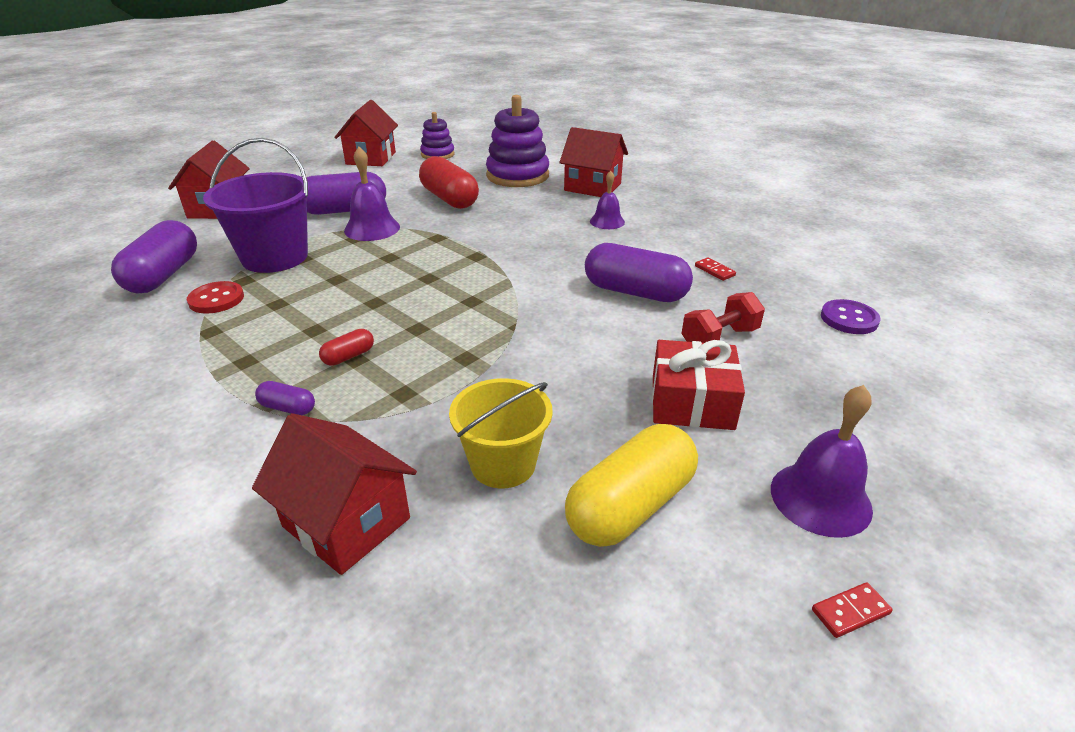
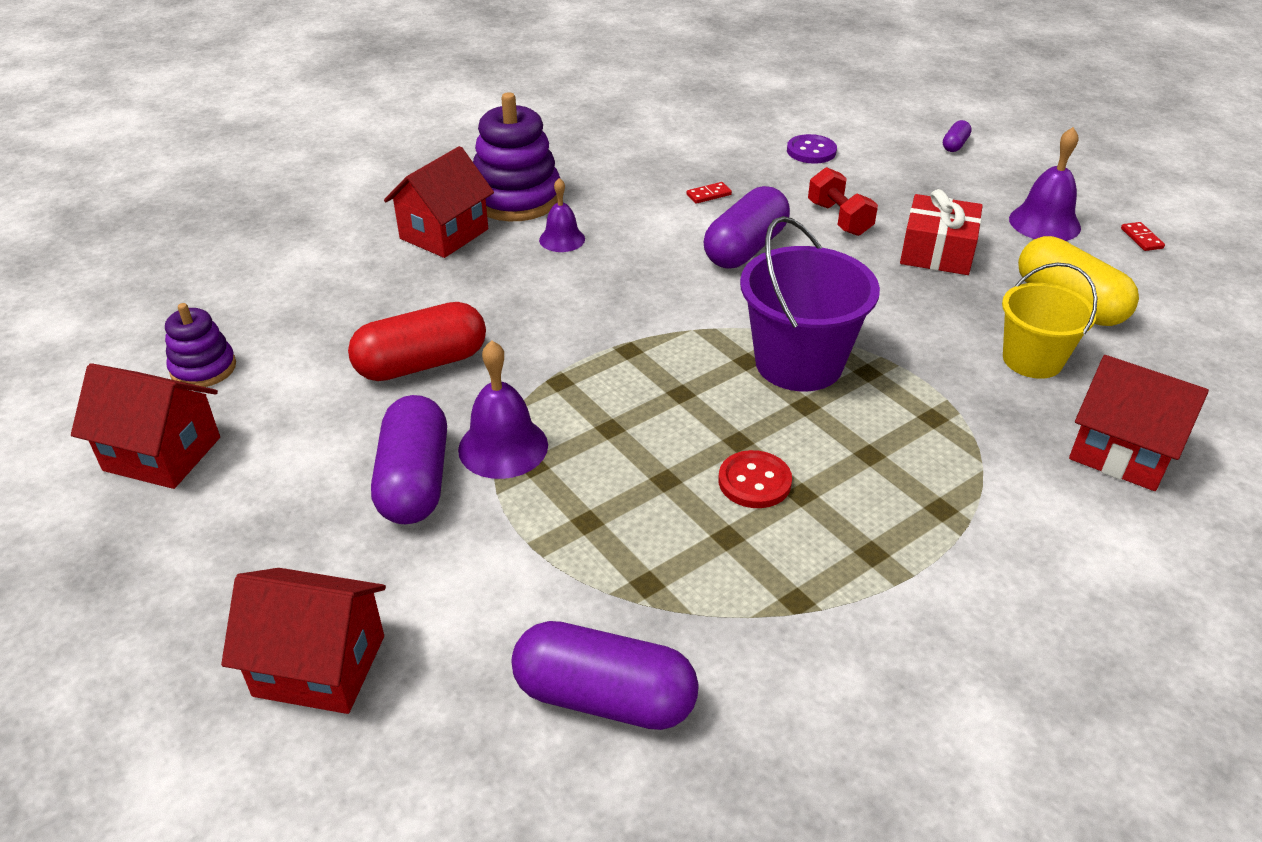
camera: 80 degrees left, 5 degrees up
red button [187,281,244,314] -> red button moved to [718,450,792,508]
purple bucket [203,138,310,273] -> purple bucket moved to [740,216,880,391]
red house [252,413,417,575] -> red house turned 75 degrees clockwise [1069,355,1209,491]
purple capsule [255,381,315,415] -> purple capsule moved to [943,120,972,152]
red capsule [319,329,374,366] -> none
purple stacking toy [486,95,549,187] -> purple stacking toy moved to [473,92,561,221]

